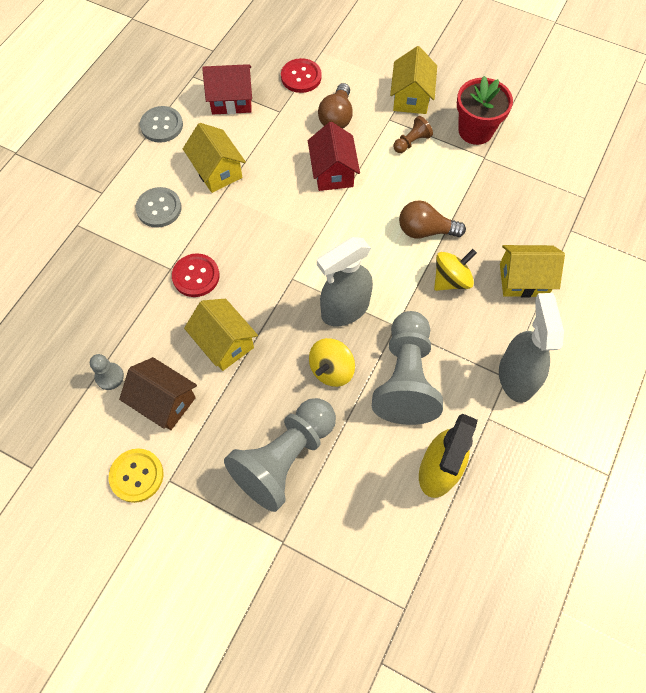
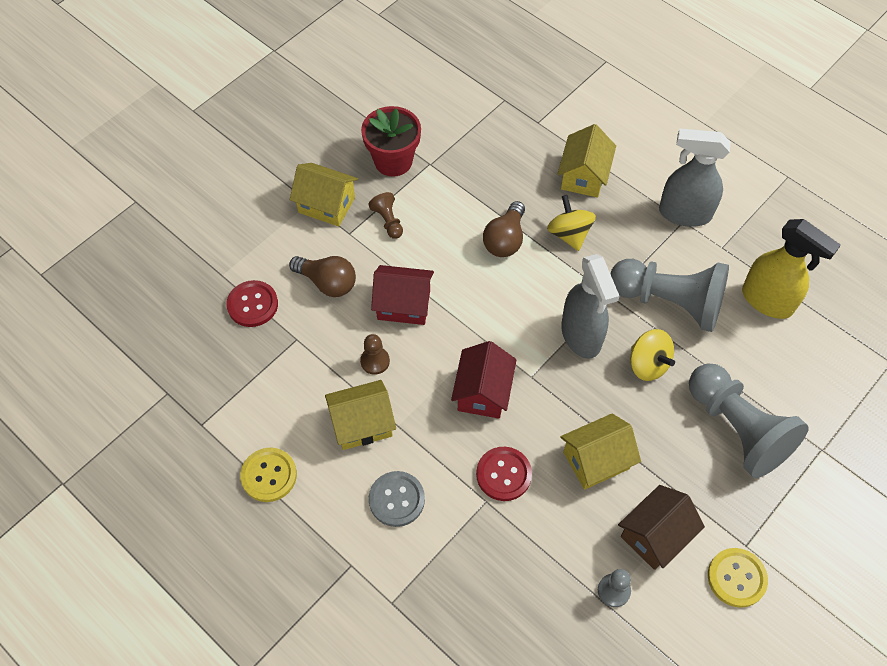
camera: 75 degrees left, 5 degrees down
grey button [140,106,183,143] -> yellow button [240,448,297,502]
red house [202,64,252,114] -> red house moved to [451,341,517,419]
none -> brown pawn [360,334,390,375]

